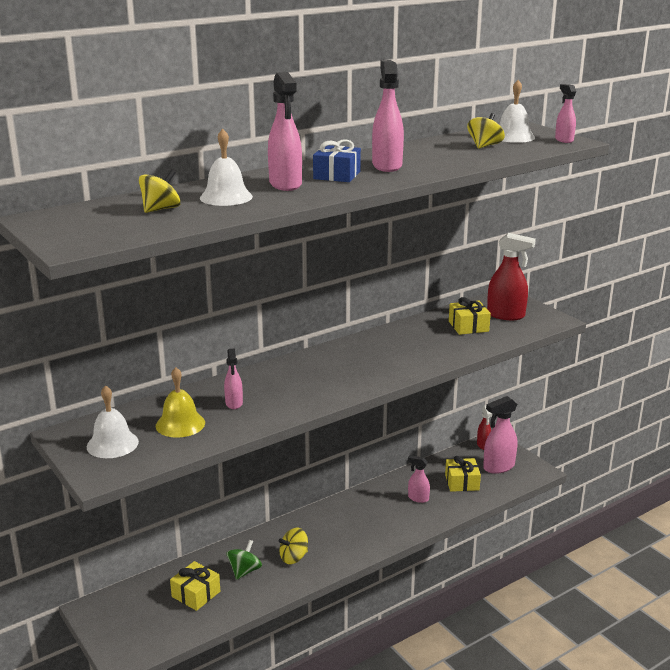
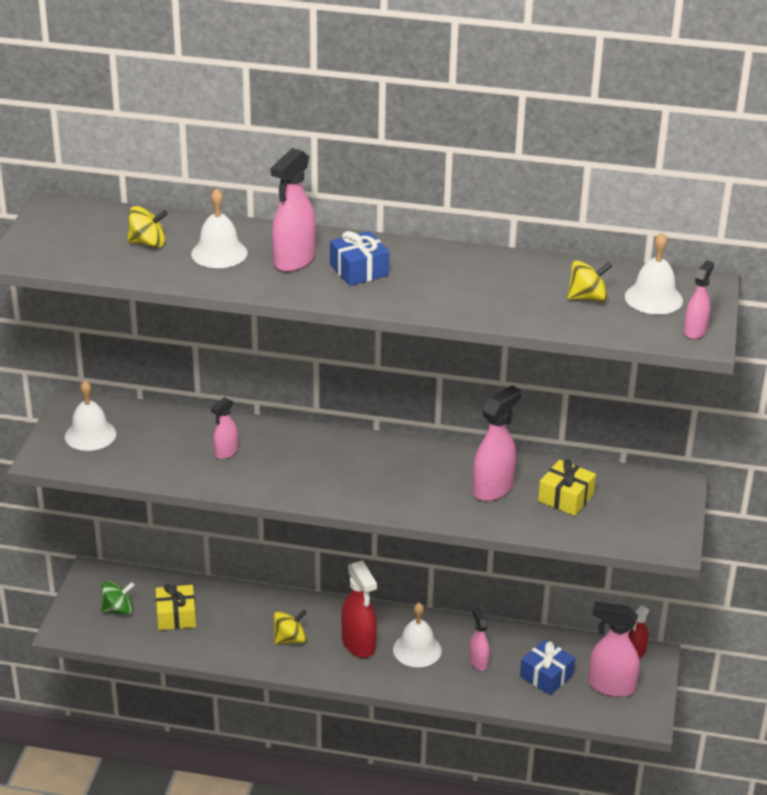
camera: 45 degrees right, 10 degrees up
yellow bell [156,367,205,438] -> none
green spinning top [227,540,262,580] -> green spinning top moved to [101,581,135,615]
yellow spinning top [279,528,308,564] -> yellow spinning top turned 135 degrees clockwise [274,609,307,644]
pink spray bottle [372,60,404,172] -> pink spray bottle moved to [472,386,521,501]
yellow gift [445,456,481,492] -> blue gift [520,640,575,695]
red spray bottle [487,233,536,320] -> red spray bottle moved to [341,560,377,658]
none -> white bell [393,603,442,667]

